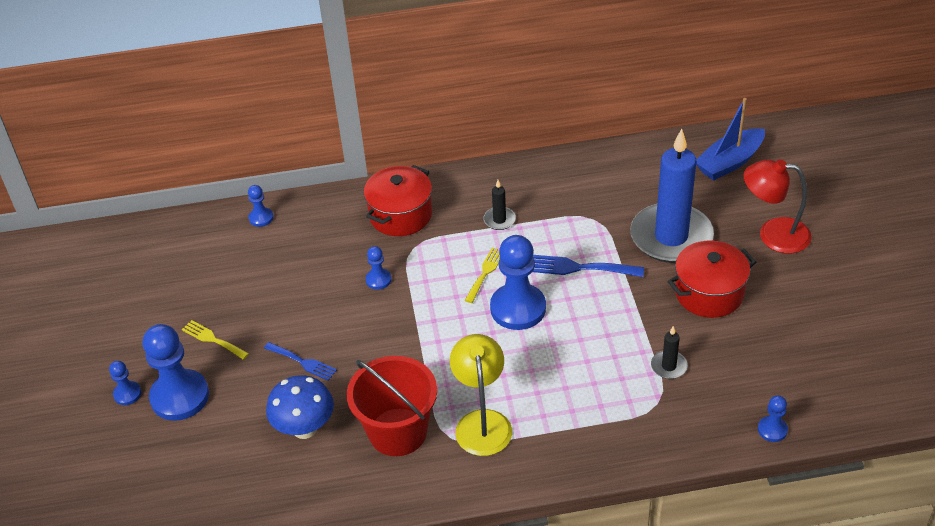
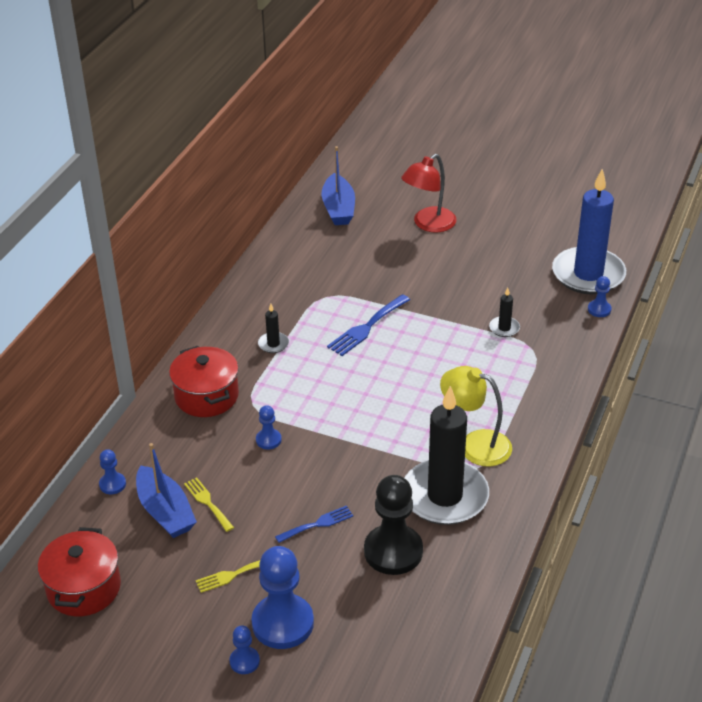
camera: 60 degrees left, 5 degrees down
blue mushroom [266,375,334,439] -> black pawn [364,475,423,575]
red bucket [347,356,437,456] -> black candle [404,386,489,525]
yellow fork [464,248,500,303] -> yellow fork moved to [184,477,234,532]
blue pawn [490,235,546,330] -> none
blue candle [630,129,714,263] -> blue candle moved to [552,169,626,294]
red pot [667,241,756,318] -> red pot moved to [38,527,121,616]
none -> blue boat [136,443,197,538]

